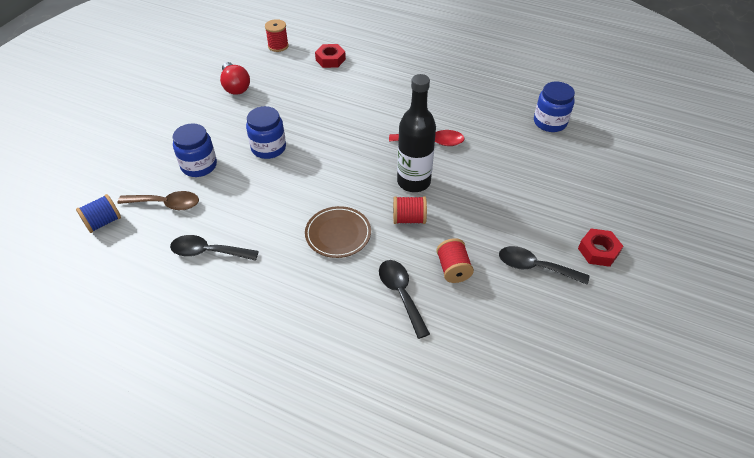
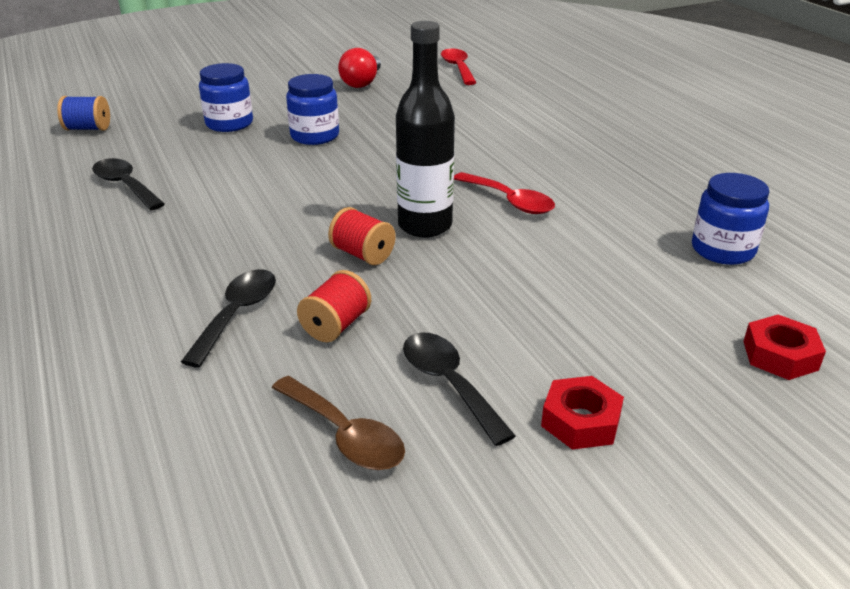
camera: 40 degrees right, 15 degrees down
brown spoon [118,191,199,210] -> brown spoon moved to [272,376,405,470]
red spool [265,19,289,52] -> red spoon [441,49,477,85]
brown plate [305,206,371,258] -> none
red nut [315,44,346,68] -> red nut moved to [743,315,826,380]

